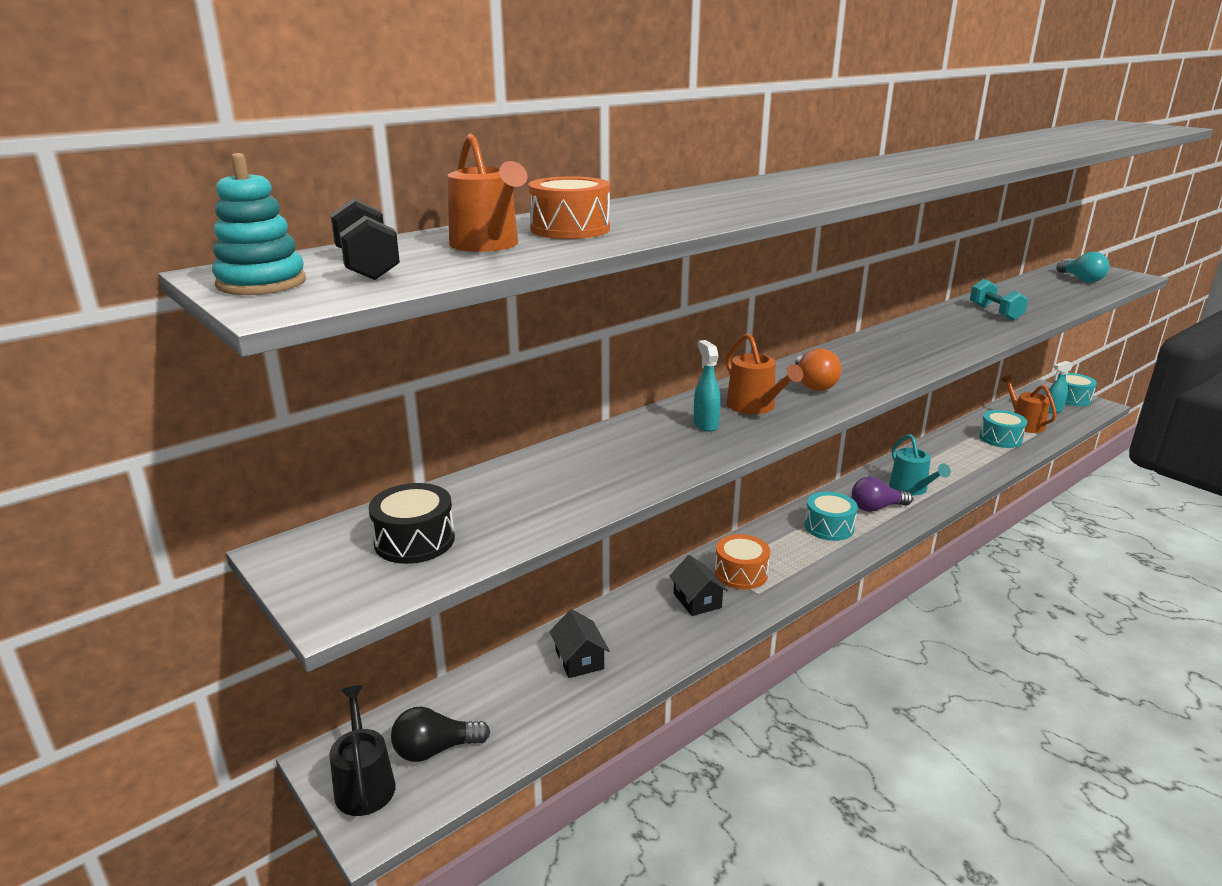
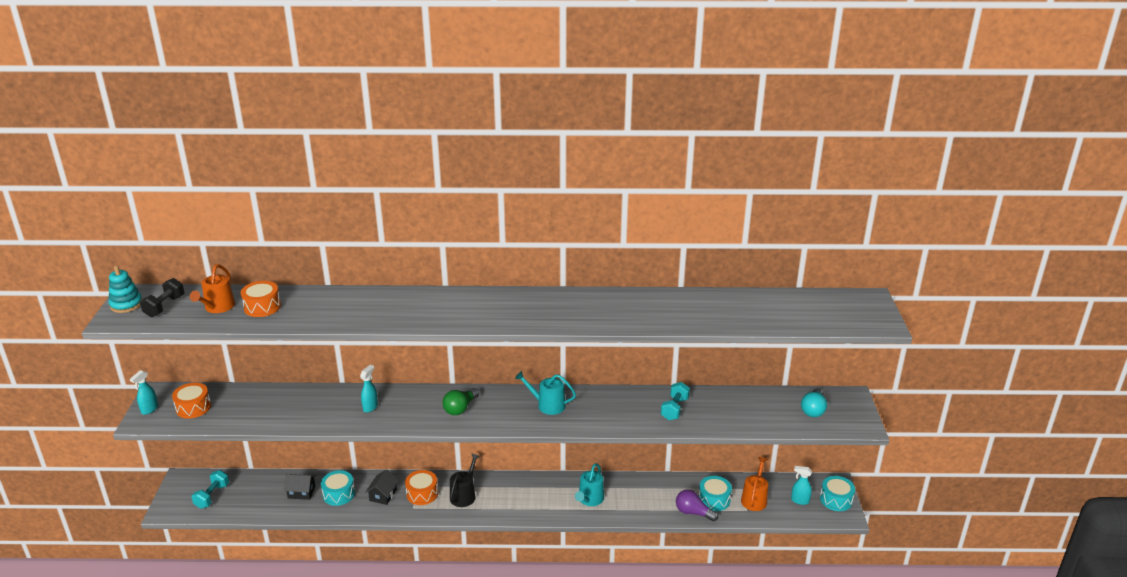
camera: 40 degrees right, 5 degrees up
black watering can [329,685,396,816] -> black watering can moved to [450,453,480,507]
black drum [369,483,455,564] -> orange drum [172,383,211,419]
black light bulb [391,707,490,762] -> turquoise dumbbell [192,470,229,509]
black house [550,609,610,678] -> black house turned 75 degrees clockwise [284,474,316,500]
orange watering can [726,333,803,414] -> none
orange light bulb [795,348,841,391] -> green light bulb [442,388,479,415]
turquoise drum [805,492,858,541] -> turquoise drum moved to [321,470,355,506]
purple light bulb [852,477,913,512] -> purple light bulb moved to [676,490,718,521]
none -> turquoise spray bottle [130,370,158,415]
none -> turquoise watering can [515,371,576,415]

